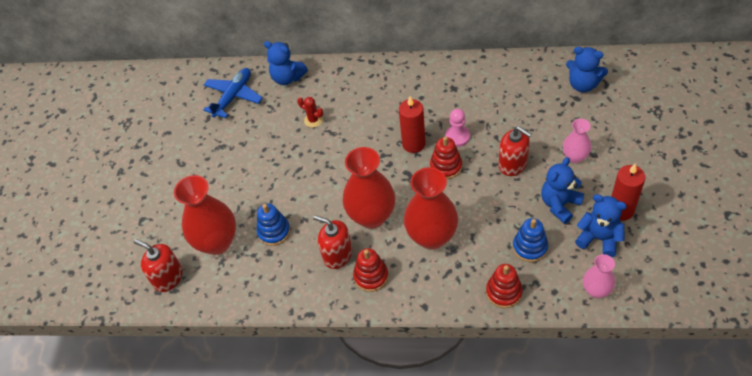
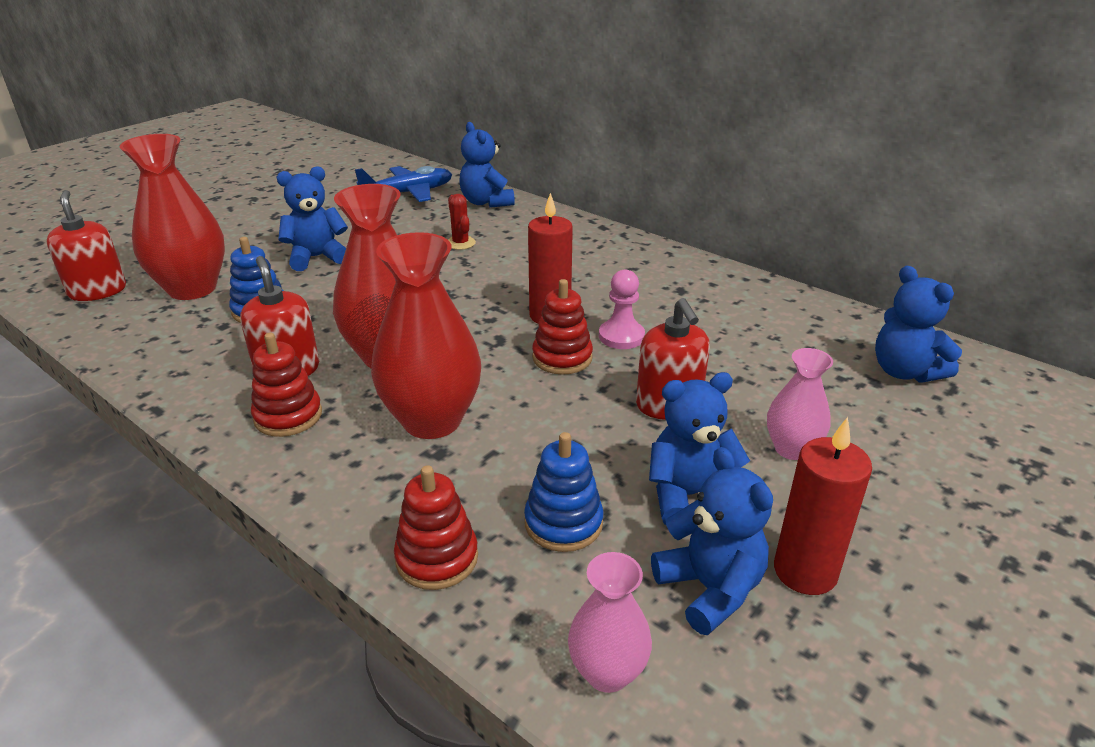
camera: 30 degrees right, 20 degrees down
none -> blue teddy bear [277,166,348,271]

